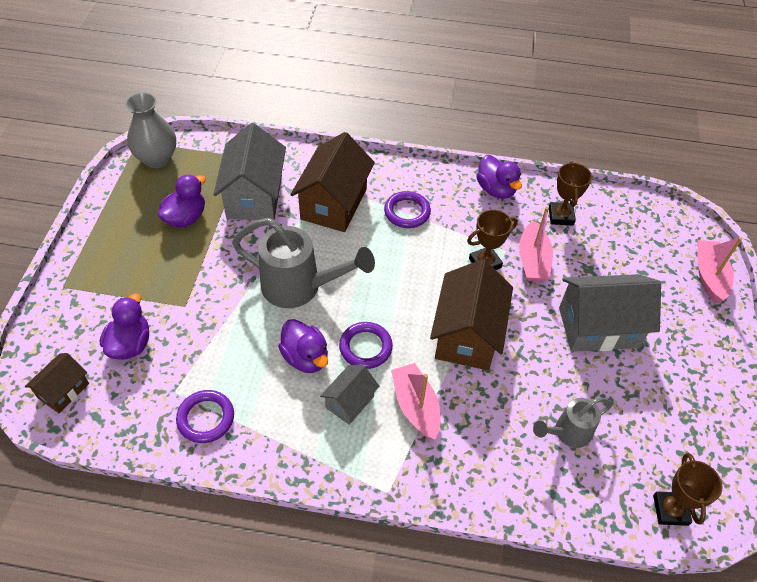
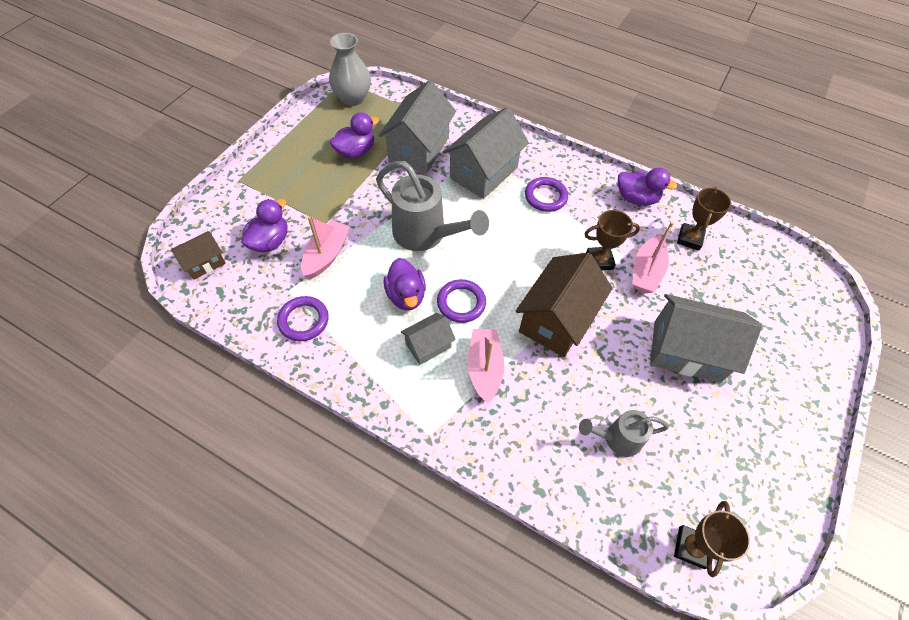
camera: 20 degrees right, 5 degrees up
brown house [290,132,375,232] -> grey house [443,107,529,199]
purple duck [476,155,522,199] -> purple duck turned 60 degrees counterclockwise [618,168,678,206]
pink boat [698,237,742,303] -> pink boat moved to [301,216,350,279]

